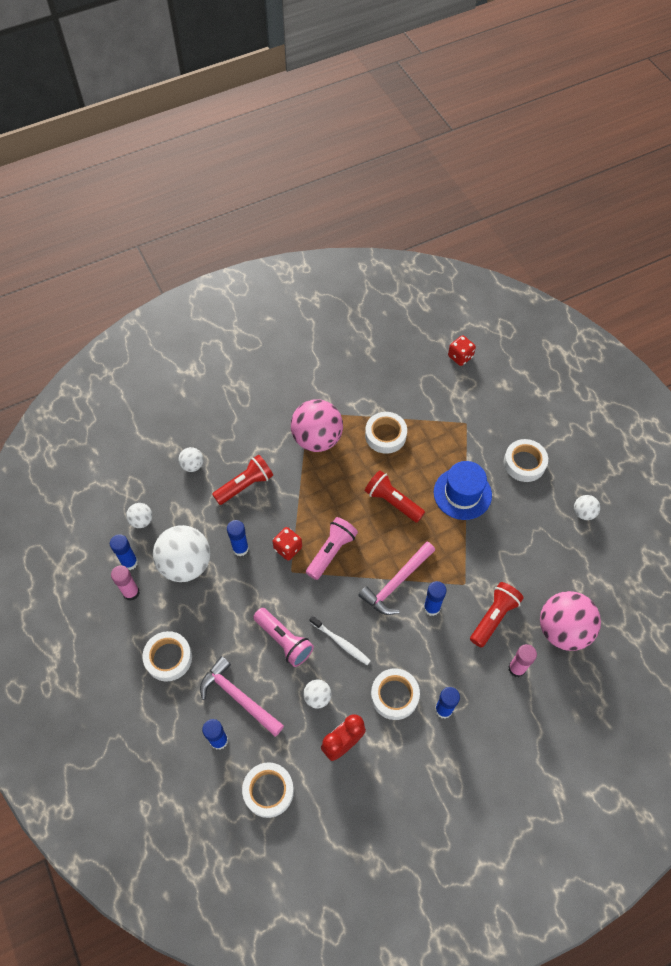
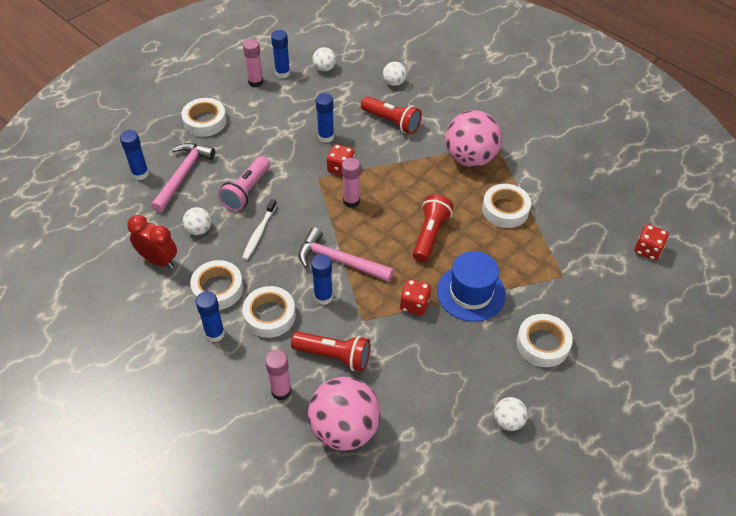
camera: 70 degrees right, 10 degrees down
white ball [153,525,210,582] -> none
white tape [242,762,294,818] -> white tape moved to [242,286,296,338]
pink flashlight [306,517,358,580] -> pink glue stick [342,158,360,208]
none -> red dice [400,279,431,316]

